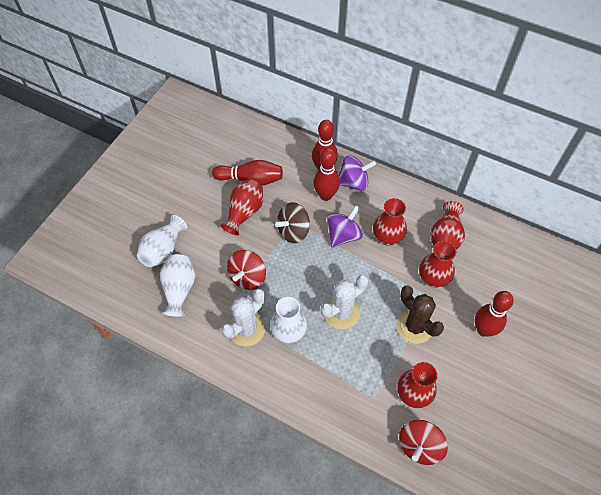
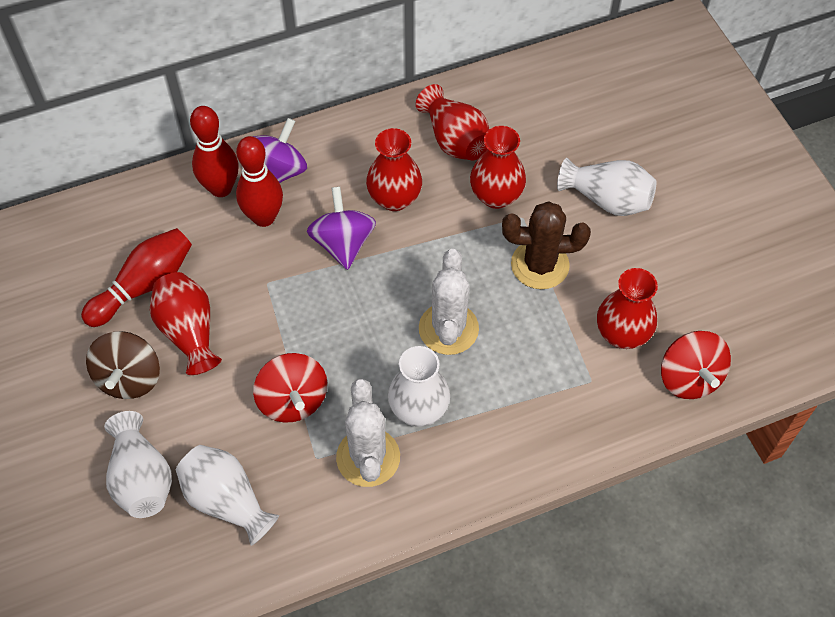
camera: 50 degrees left, 0 degrees up
brown spinning top [275,202,310,243] -> brown spinning top moved to [86,331,160,399]
red bowling pin [475,291,514,337] -> white vase [557,158,656,216]

